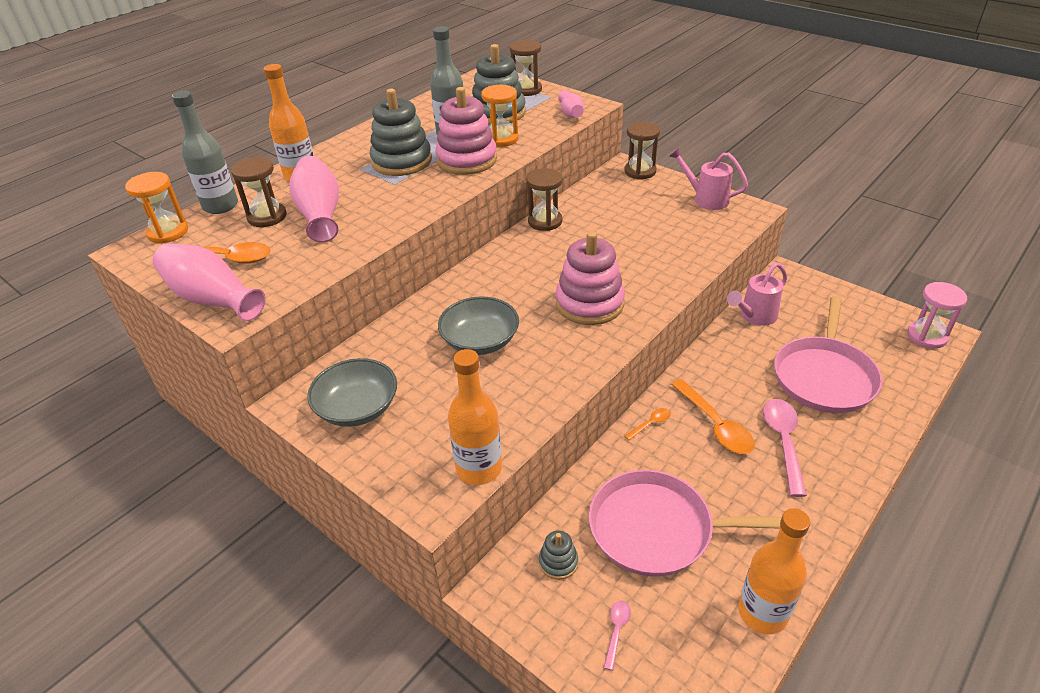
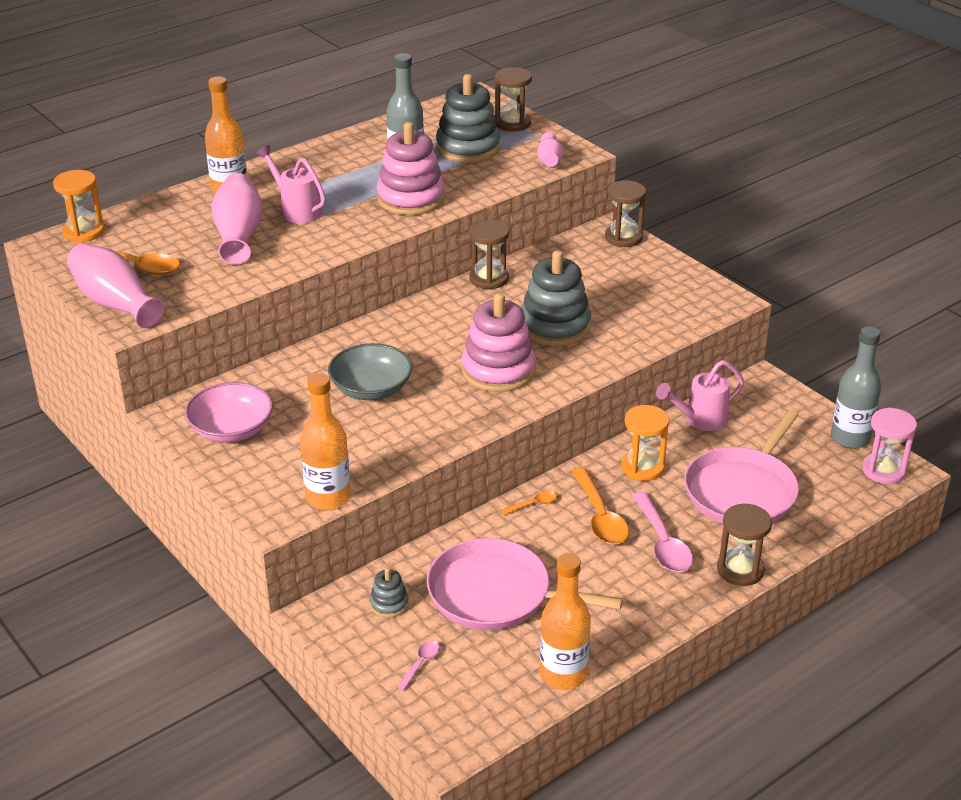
camera: 10 degrees right, 5 degrees down
grey bottle [172,91,238,214] -> grey bottle moved to [831,326,881,448]
brown hourglass [231,157,287,227] -> brown hourglass moved to [717,504,772,586]
grey bowl [307,358,397,427] -> pink bowl [185,382,273,443]
grey stacking toy [370,89,432,176] -> grey stacking toy moved to [521,250,591,346]
orange hourglass [481,85,519,147] -> orange hourglass moved to [621,405,669,481]
pink watering can [669,147,748,210] -> pink watering can moved to [256,145,326,224]
pink spoon [763,399,807,497] -> pink spoon turned 150 degrees clockwise [632,492,693,572]

